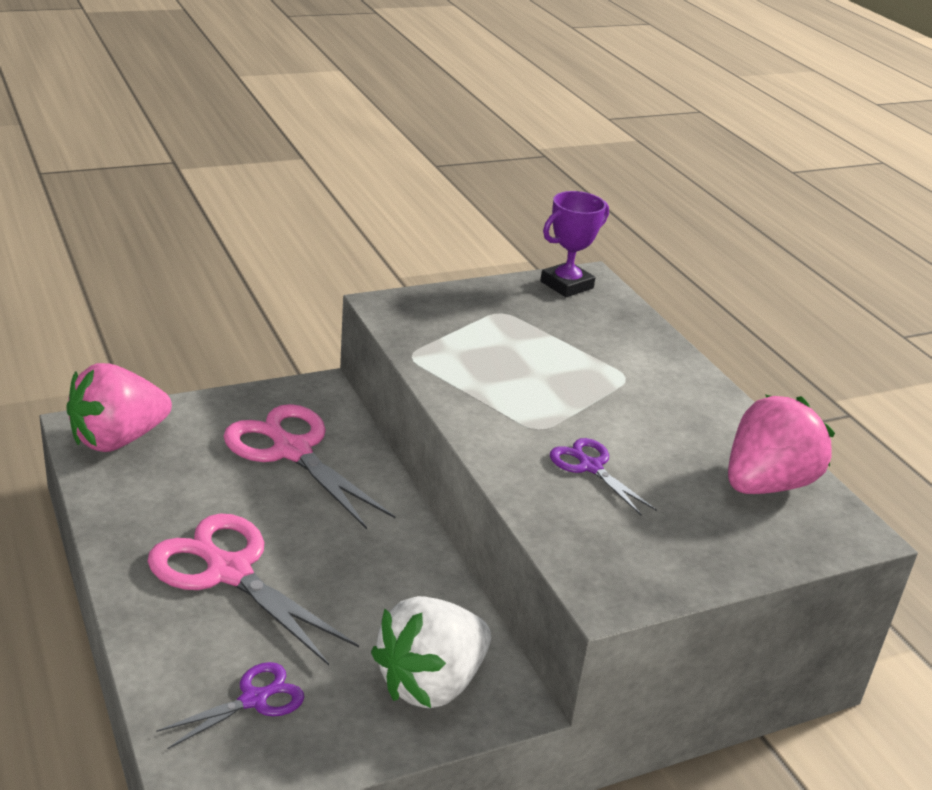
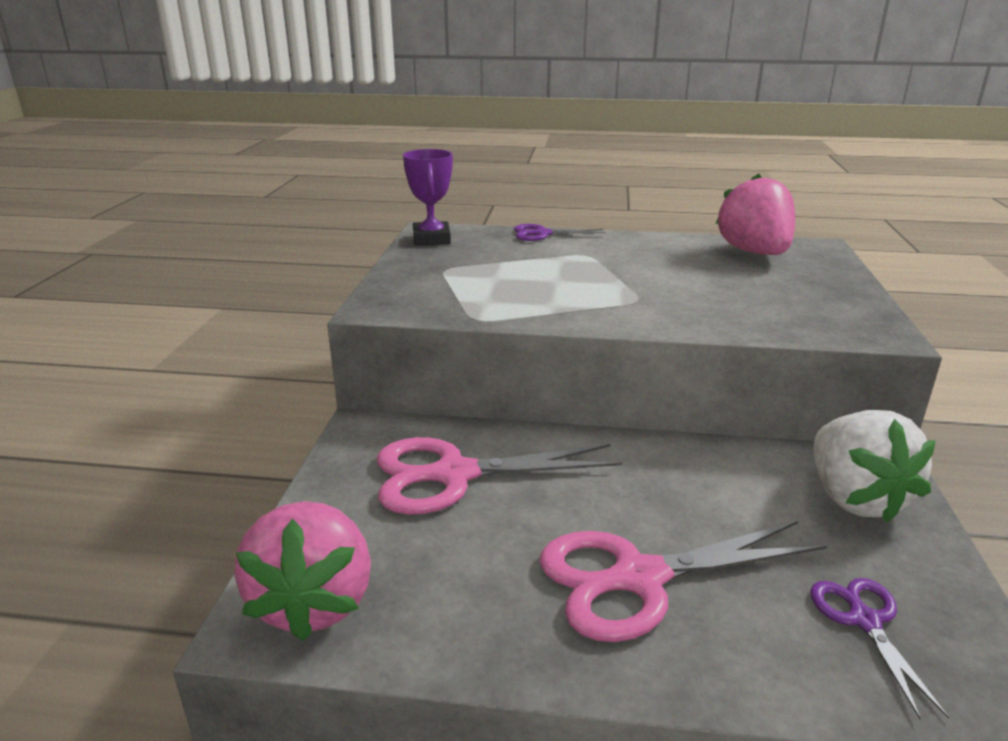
camera: 55 degrees left, 5 degrees down
purple scissors [550,438,657,516] -> purple scissors moved to [514,224,606,241]

